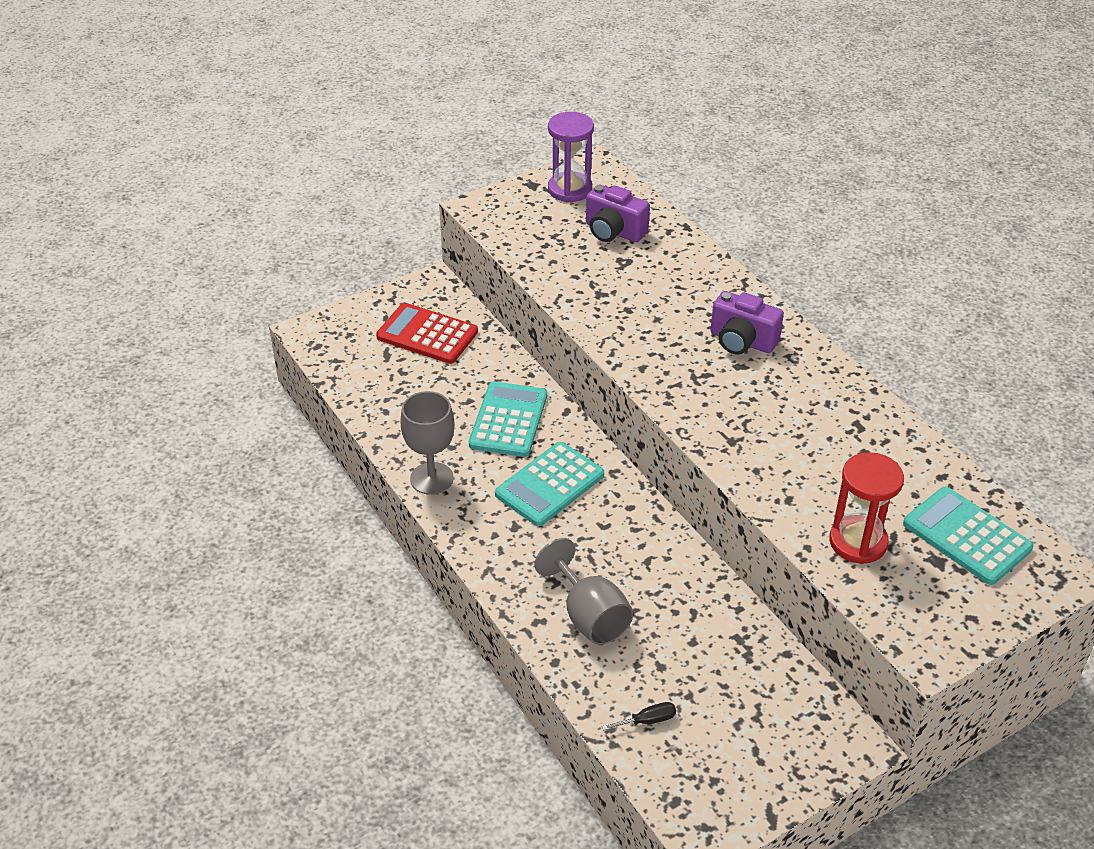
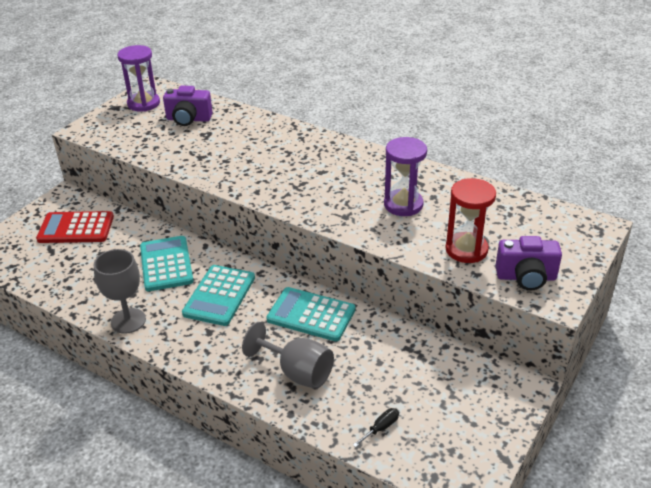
camera: 25 degrees left, 5 degrees down
purple camera [711,291,784,355] -> purple camera moved to [496,236,562,290]
turquoise calculator [903,487,1034,585] -> turquoise calculator moved to [266,287,355,341]
none -> purple hourglass [384,137,427,216]

